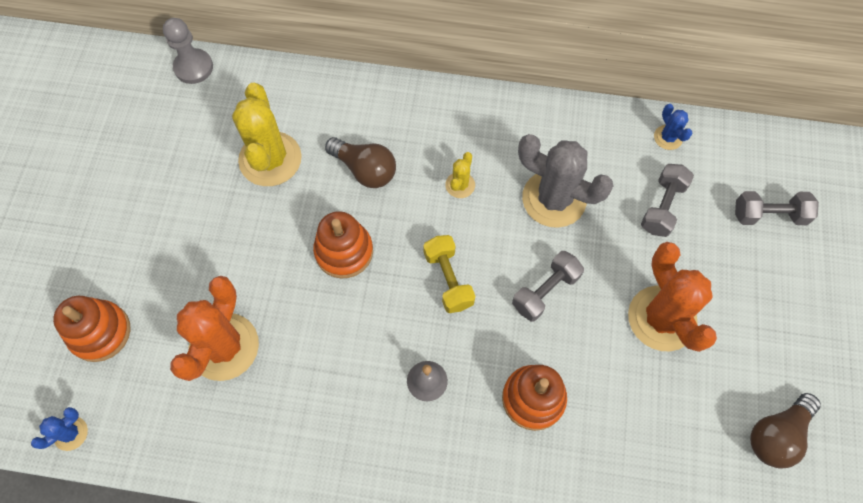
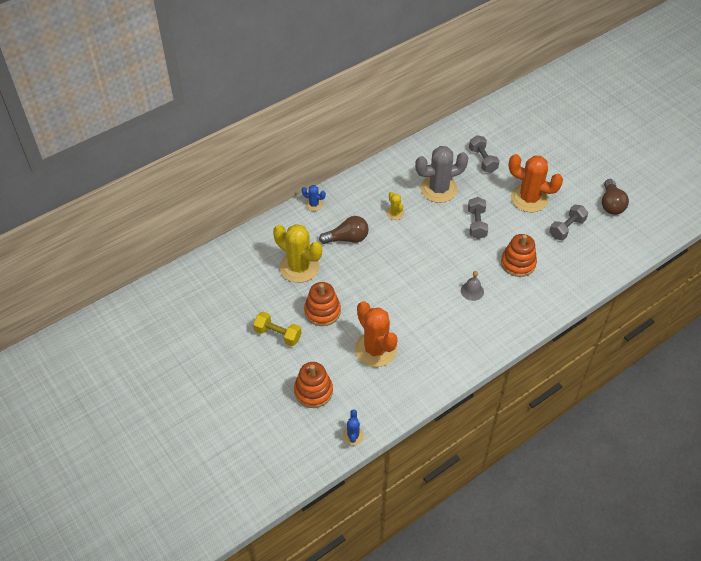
camera: 45 degrees left, 15 degrees down
grey pawn [163,18,213,84] -> none
orange stacking toy [313,211,373,279] -> orange stacking toy moved to [304,282,341,326]
yellow dumbbell [423,235,475,313] -> yellow dumbbell moved to [253,312,302,346]
blue cactus [654,104,693,150] -> blue cactus moved to [302,185,326,211]
grey dumbbell [735,191,819,225] -> grey dumbbell moved to [549,204,588,240]

